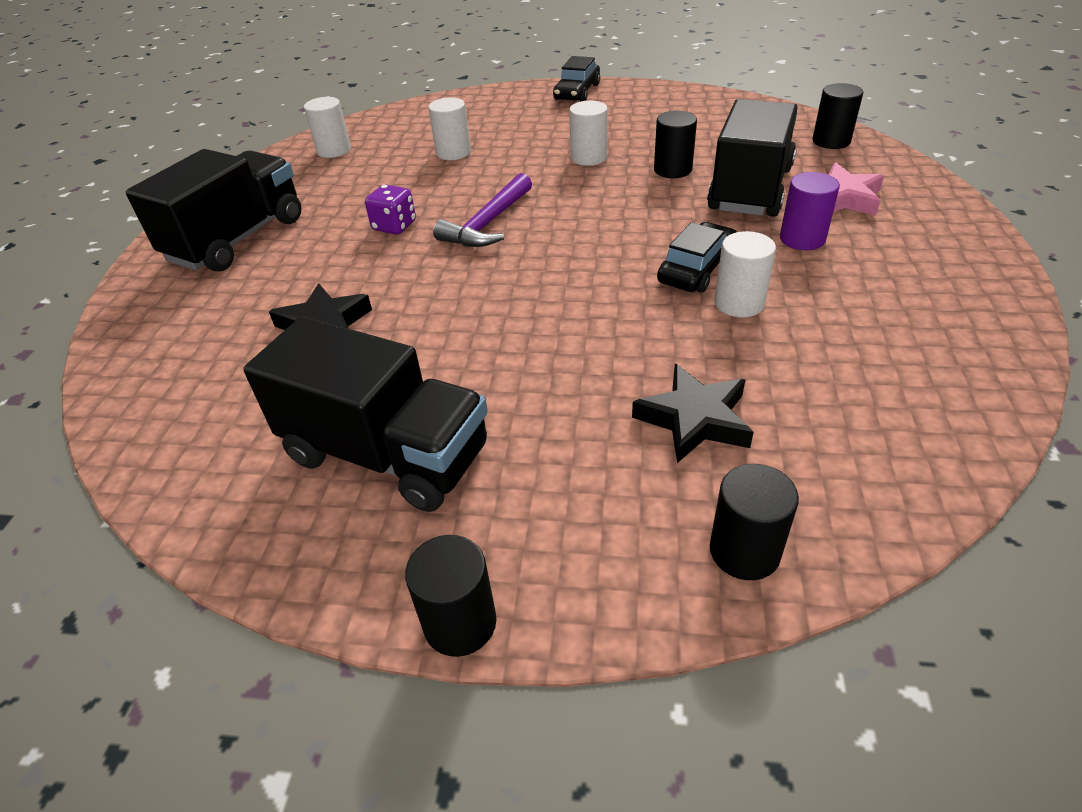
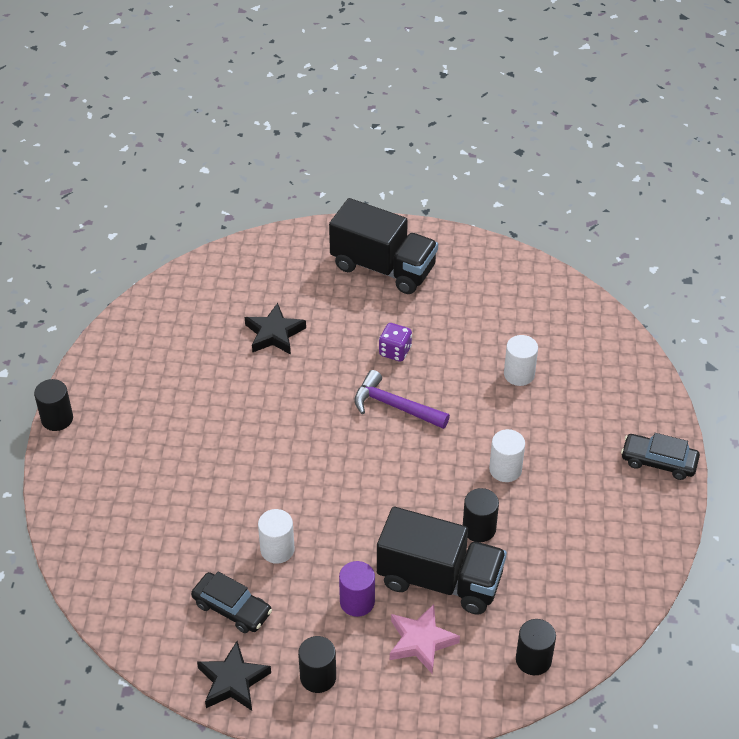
camera: 85 degrees right, 5 degrees up
black truck [243,316,488,512] -> none
white cylinder [304,97,351,158] -> none
black star [632,364,754,463] -> black star moved to [197,641,271,711]
black car [657,222,737,293] -> black car moved to [191,572,272,633]
black cylinder [710,464,799,580] -> black cylinder moved to [298,636,336,693]

